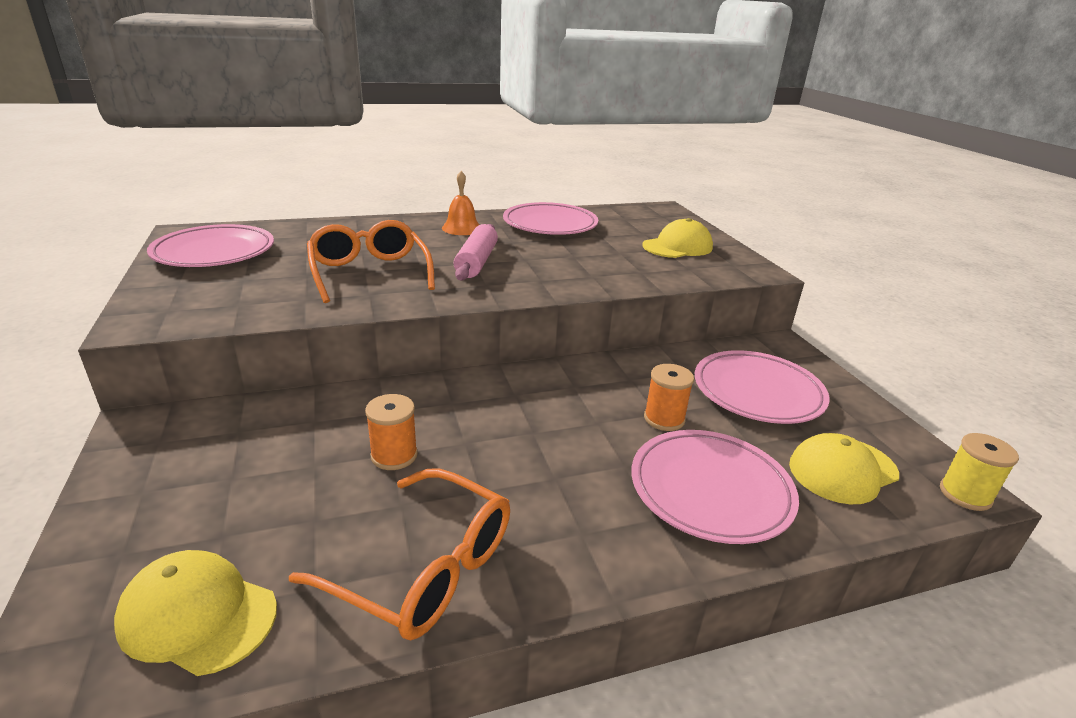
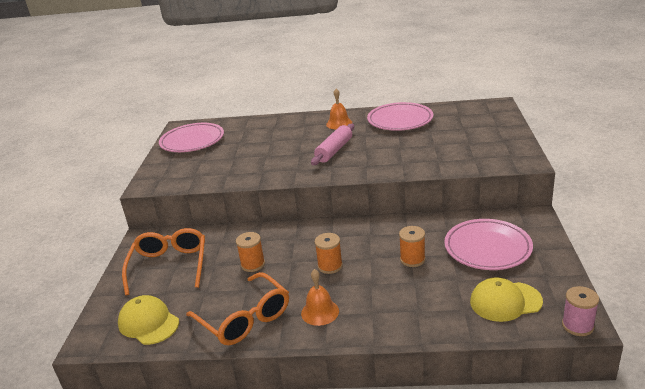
camera: 25 degrees right, 0 degrees up
orange glasses [307,220,435,303] -> orange glasses moved to [122,228,205,295]
pink plate [631,430,799,544] -> none
yellow cap [642,218,713,258] -> none
yellow spool [940,433,1019,511] -> pink spool [562,286,599,336]
none -> orange bell [301,269,339,326]
none -> orange spool [315,233,343,274]

